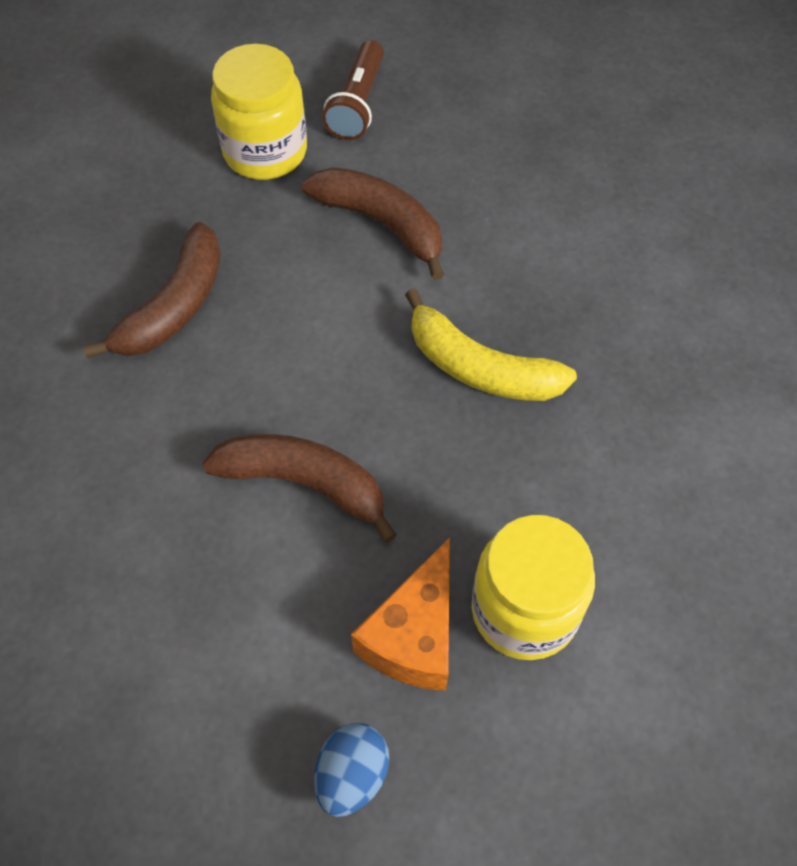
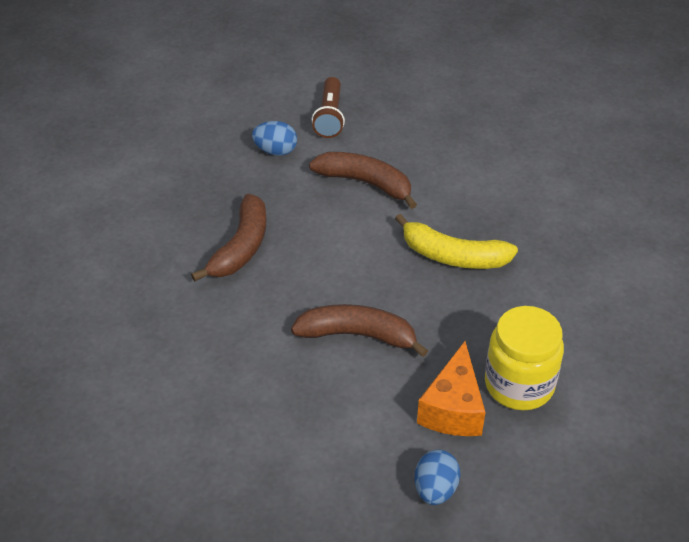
camera: 10 degrees left, 15 degrees down
yellow jar [211,44,307,180] -> blue egg [252,121,297,156]

